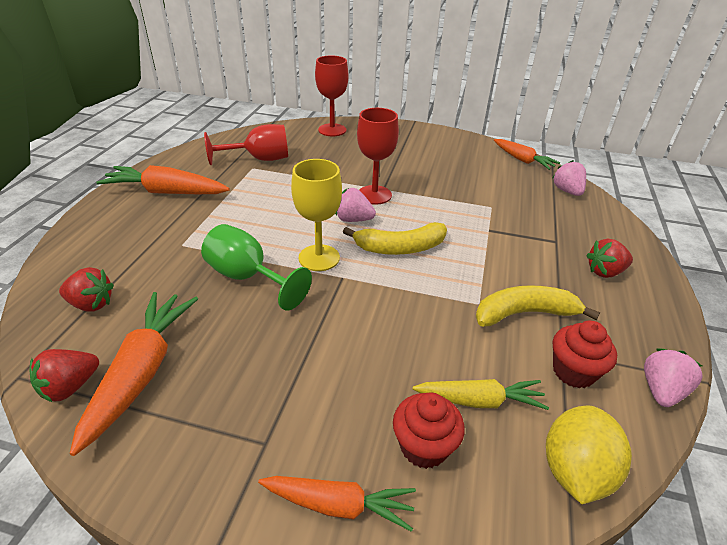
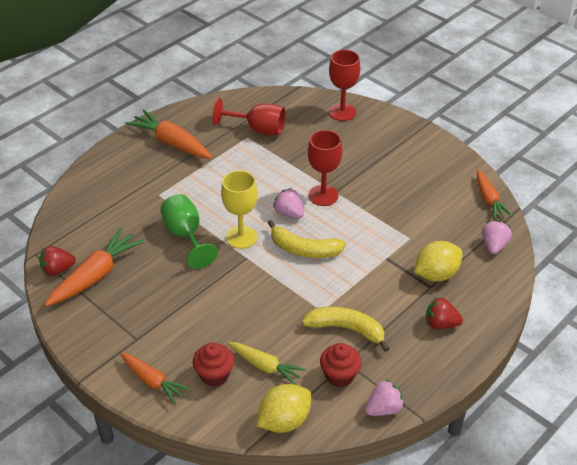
camera: 30 degrees right, 5 degrees up
red strawberry [59,267,114,312] -> none
none -> yellow lemon [414,241,462,282]

